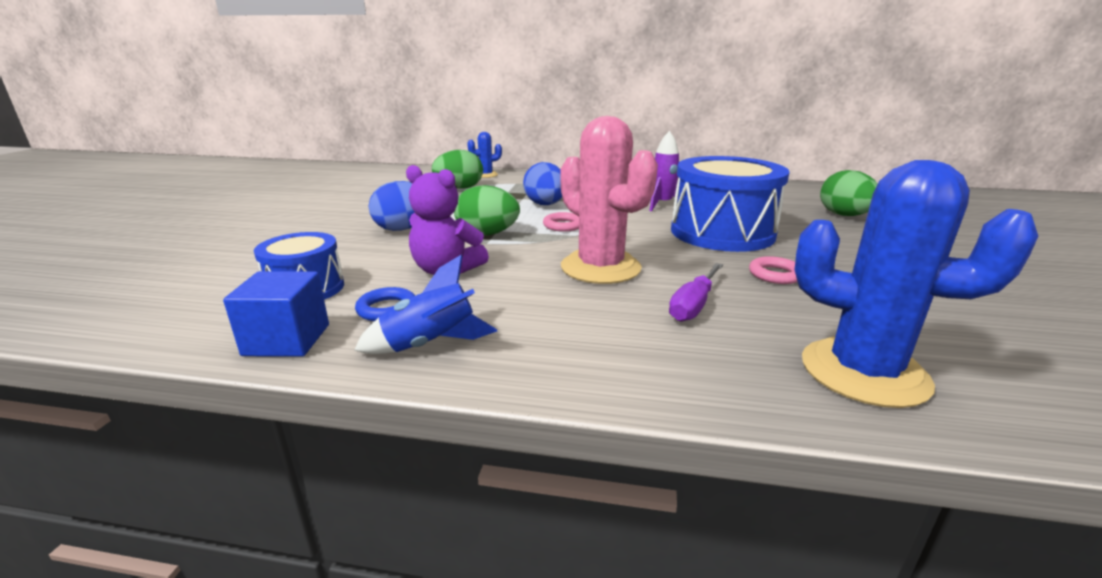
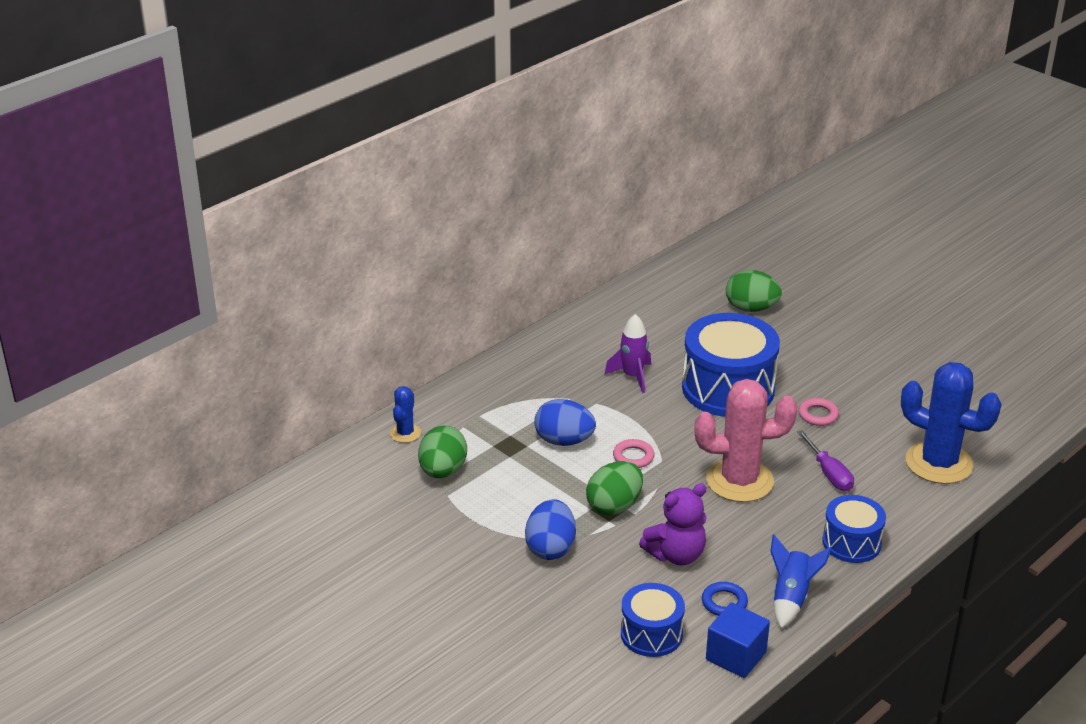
camera: 55 degrees left, 10 degrees up
blue cactus [795,160,1038,408] -> blue cactus turned 60 degrees clockwise [901,362,1002,484]
none -> blue drum [822,495,886,563]

